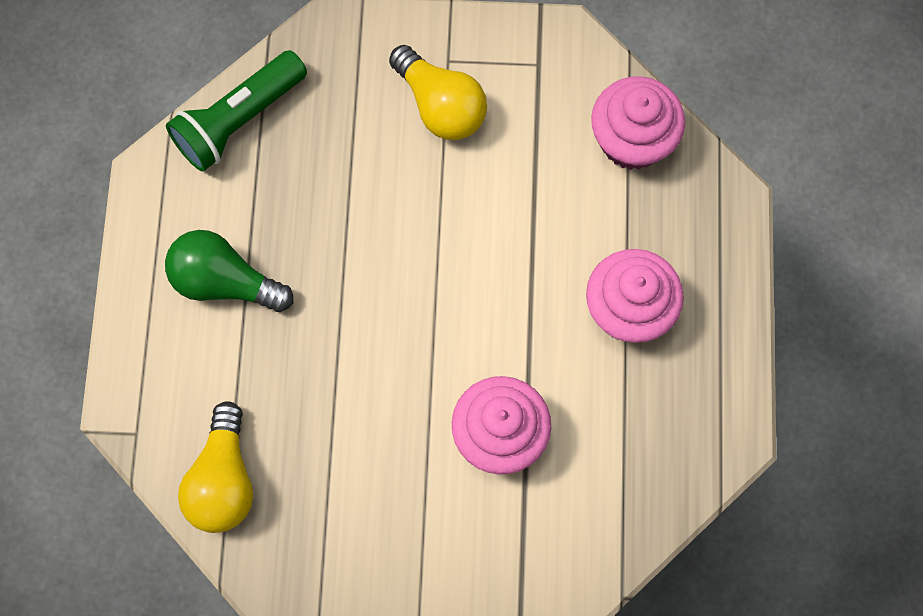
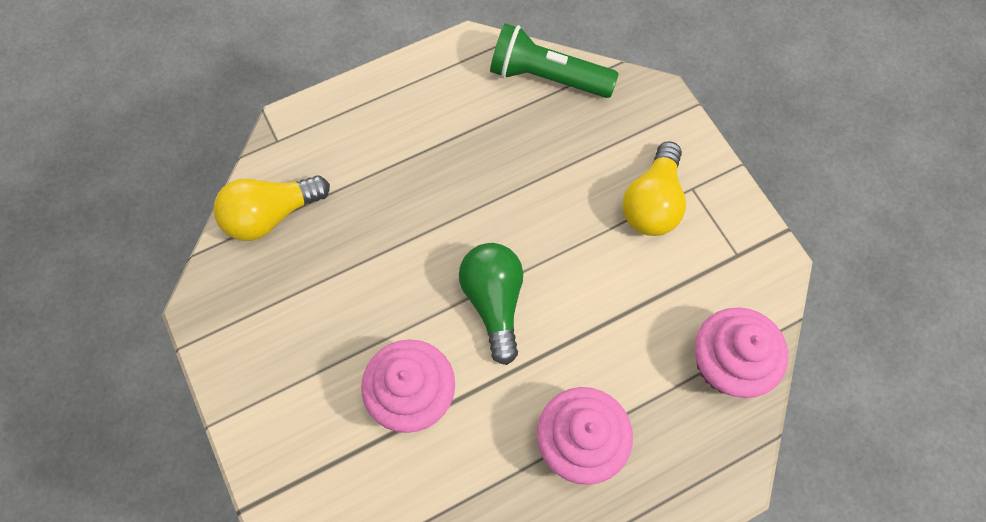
camera: 60 degrees right, 5 degrees down
green light bulb [165,230,293,312] -> green light bulb moved to [459,243,523,365]

